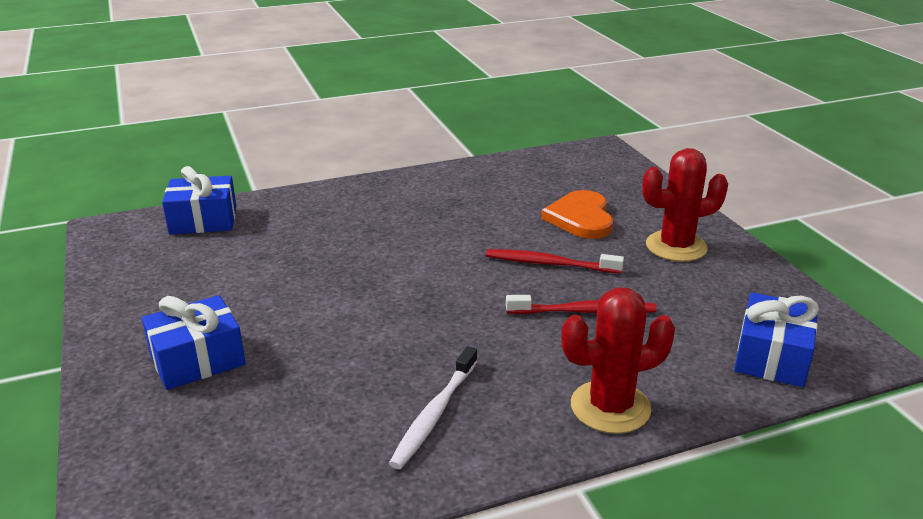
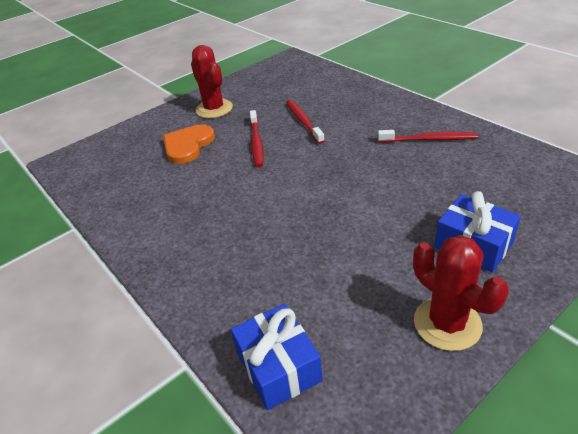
camera: 105 degrees left, 10 degrees up
white toothbrush [389,346,477,469] -> red toothbrush [378,130,478,142]
orange heart [541,190,613,239] -> orange heart turned 135 degrees clockwise [163,124,215,164]
red cactus [561,287,675,434] -> red cactus moved to [413,235,509,351]
blue gift [734,292,819,387] -> none

